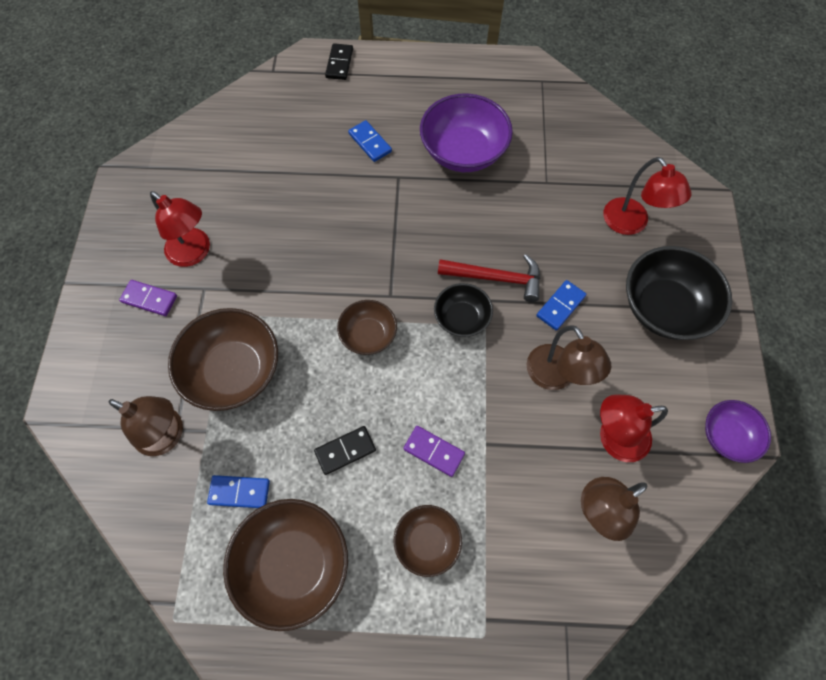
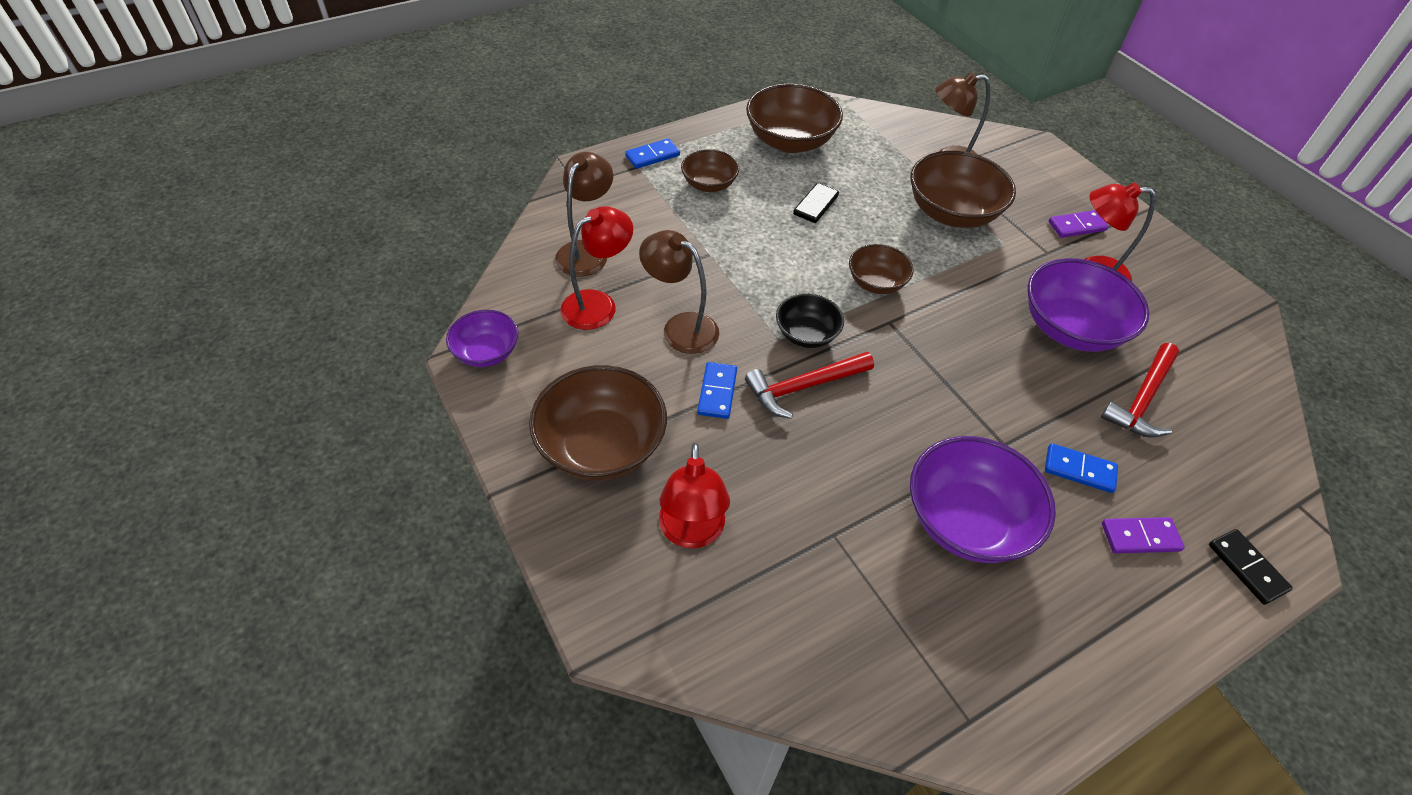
camera: 145 degrees right, 15 degrees down
blue domino [207,475,270,508] -> blue domino moved to [625,138,680,169]
purple domino [403,426,465,477] -> purple domino moved to [1102,517,1185,554]
red lamp [603,157,692,235] -> red lamp turned 120 degrees counterclockwise [659,443,730,549]
black bowl [626,246,732,340] -> brown bowl [529,365,667,481]
none -> purple bowl [1027,258,1149,352]
none -> red hammer [1101,343,1179,438]

